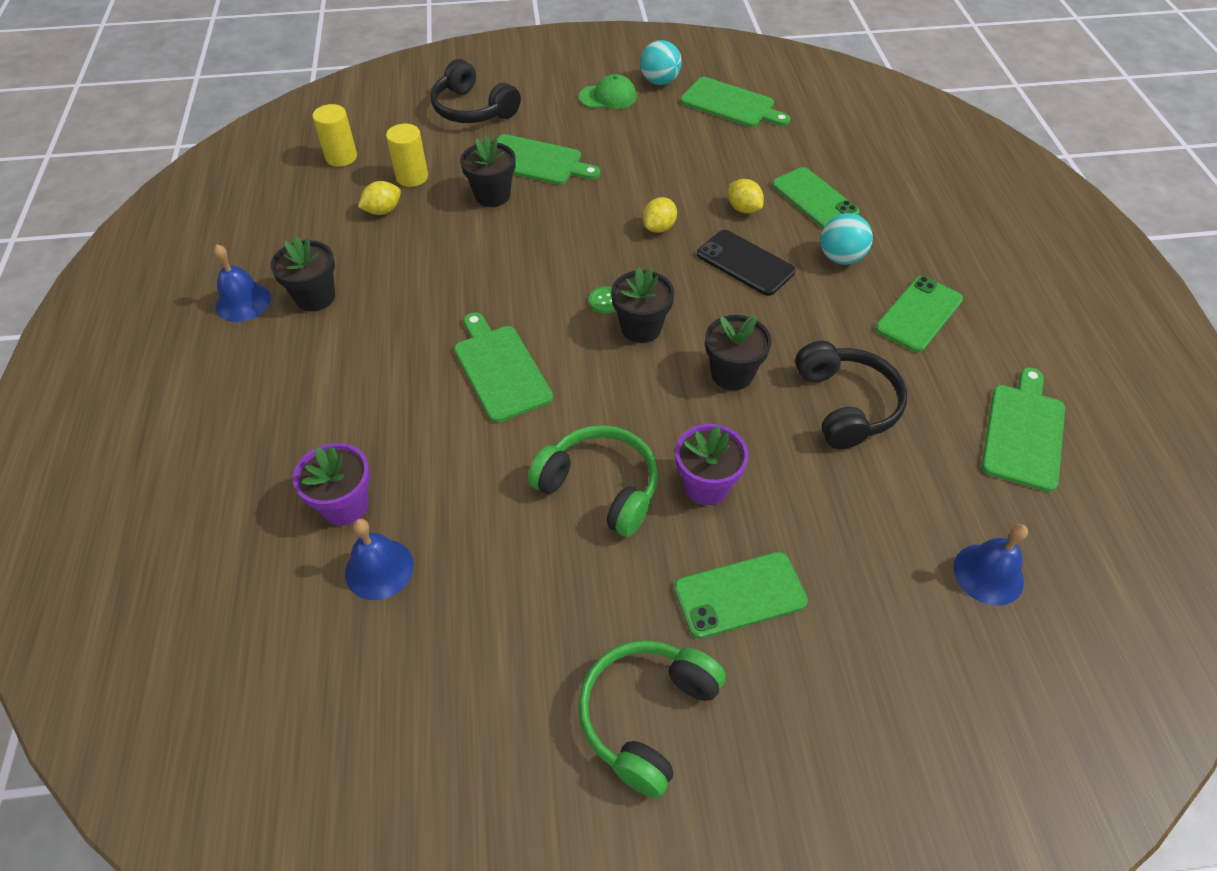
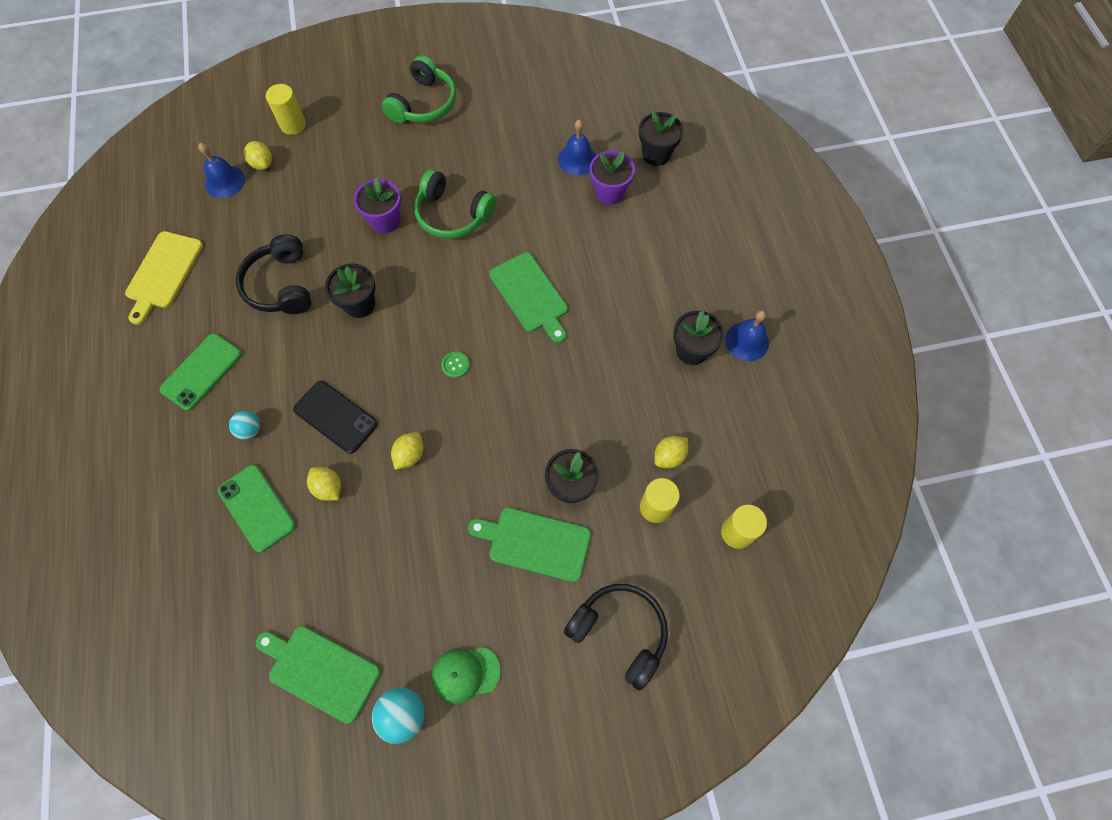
camera: 175 degrees right, 15 degrees up
black flower pot [611,267,674,343] -> black flower pot moved to [639,111,683,166]
green phone [674,552,808,639] -> none
turquoise ball [821,213,873,265] -> turquoise ball [229,411,260,440], size x0.65
green cutting board [982,367,1065,492] -> yellow cutting board [125,231,203,325]
none -> yellow lemon [244,141,272,170]
none -> yellow cylinder [266,84,306,135]

